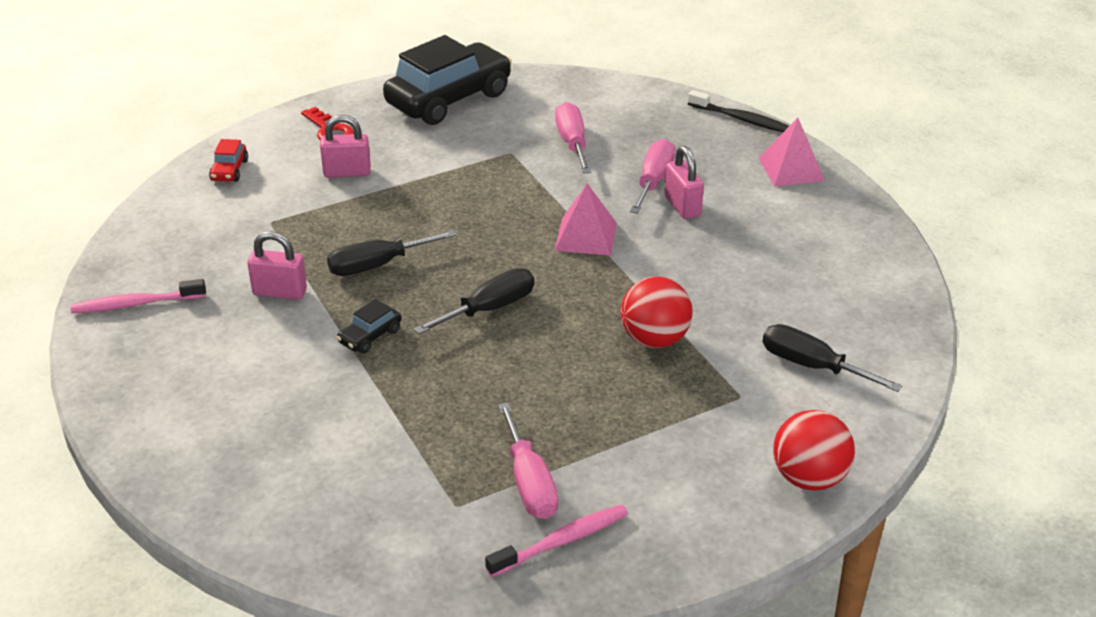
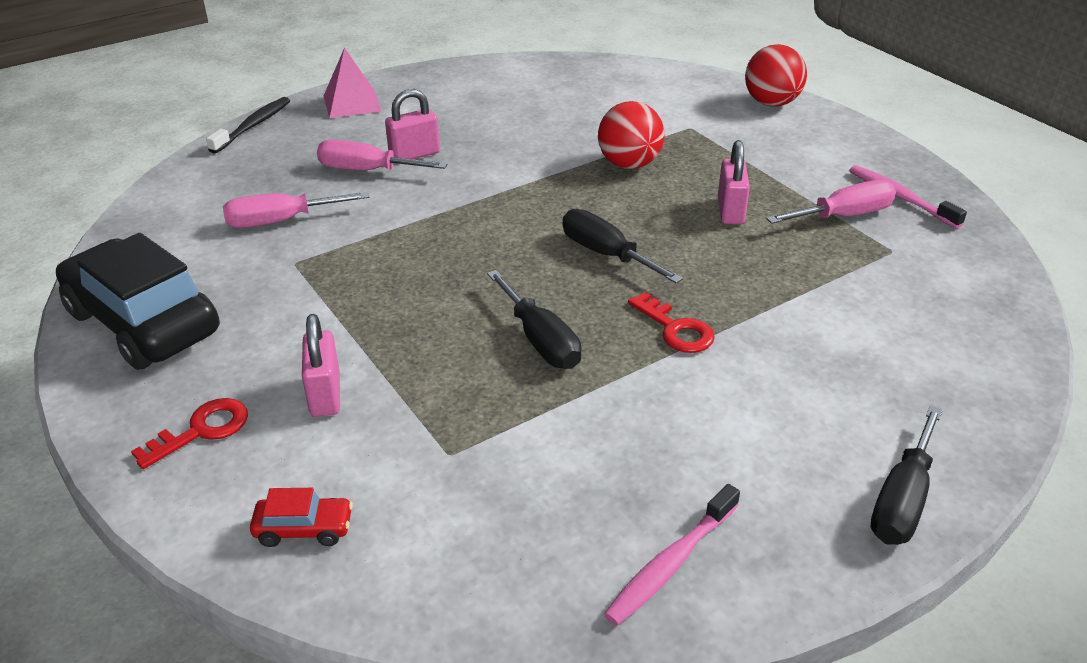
camera: 95 degrees left, 0 degrees up
pink toothbrush [71,279,206,314] -> pink toothbrush turned 60 degrees clockwise [604,484,740,626]
pink padlock [247,231,307,300] -> pink padlock moved to [718,140,750,224]
black car [336,299,401,354] -> red key [628,292,715,353]
pink pyramid [555,183,617,256] -> none
black screwdriver [763,324,902,392] -> black screwdriver moved to [871,405,943,545]

